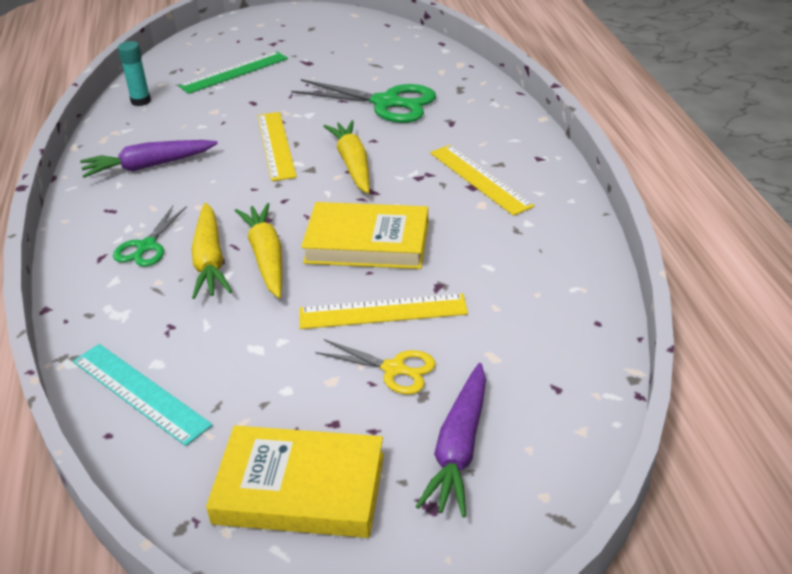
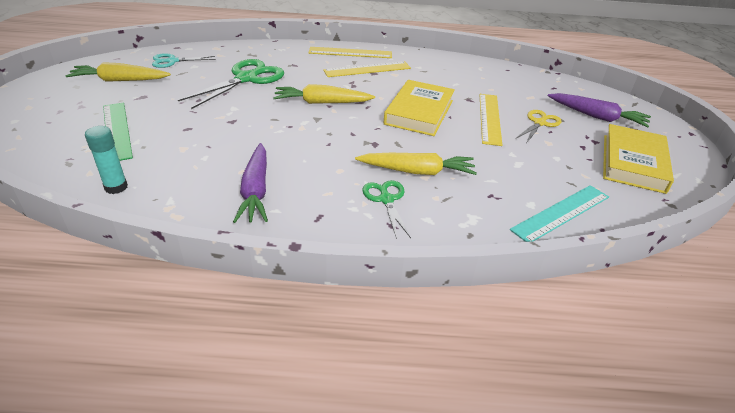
camera: 80 degrees left, 0 degrees up
green scissors [113,206,187,267] -> green scissors turned 135 degrees counterclockwise [362,180,411,239]
yellow carrot [235,203,282,298] -> yellow carrot moved to [65,62,171,82]
yellow ruler [257,112,297,181] -> yellow ruler moved to [309,47,392,58]
none -> turquoise scissors [152,53,216,68]

